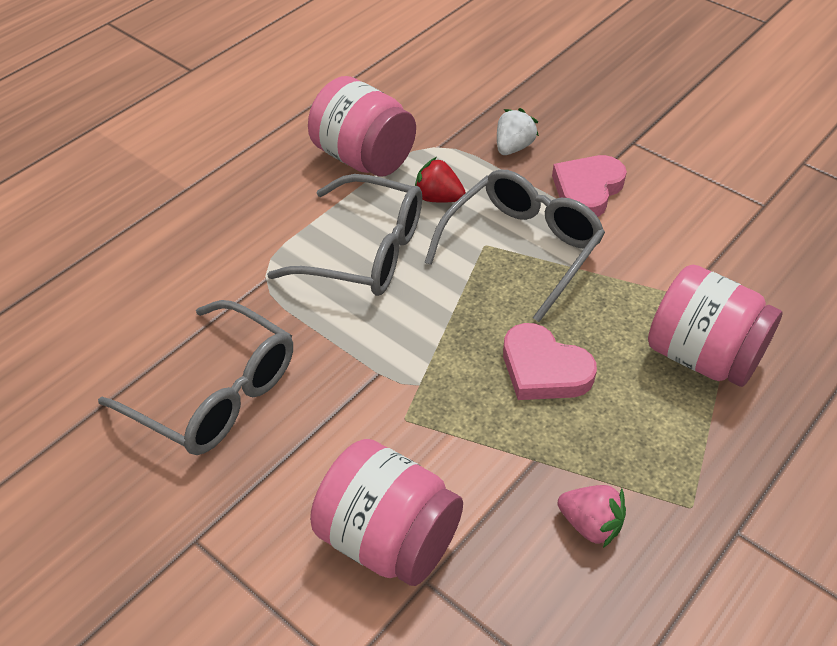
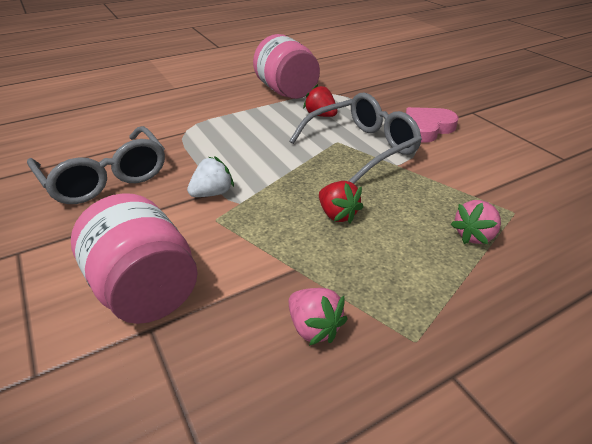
camera: 20 degrees right, 10 degrees down
grey glasses [267,174,422,296] -> none
white strawberry [497,108,539,155] -> white strawberry moved to [187,156,234,197]
pink heart [503,323,597,400] -> red strawberry [319,181,363,223]
pink jar [648,265,783,387] -> pink strawberry [451,200,501,244]

